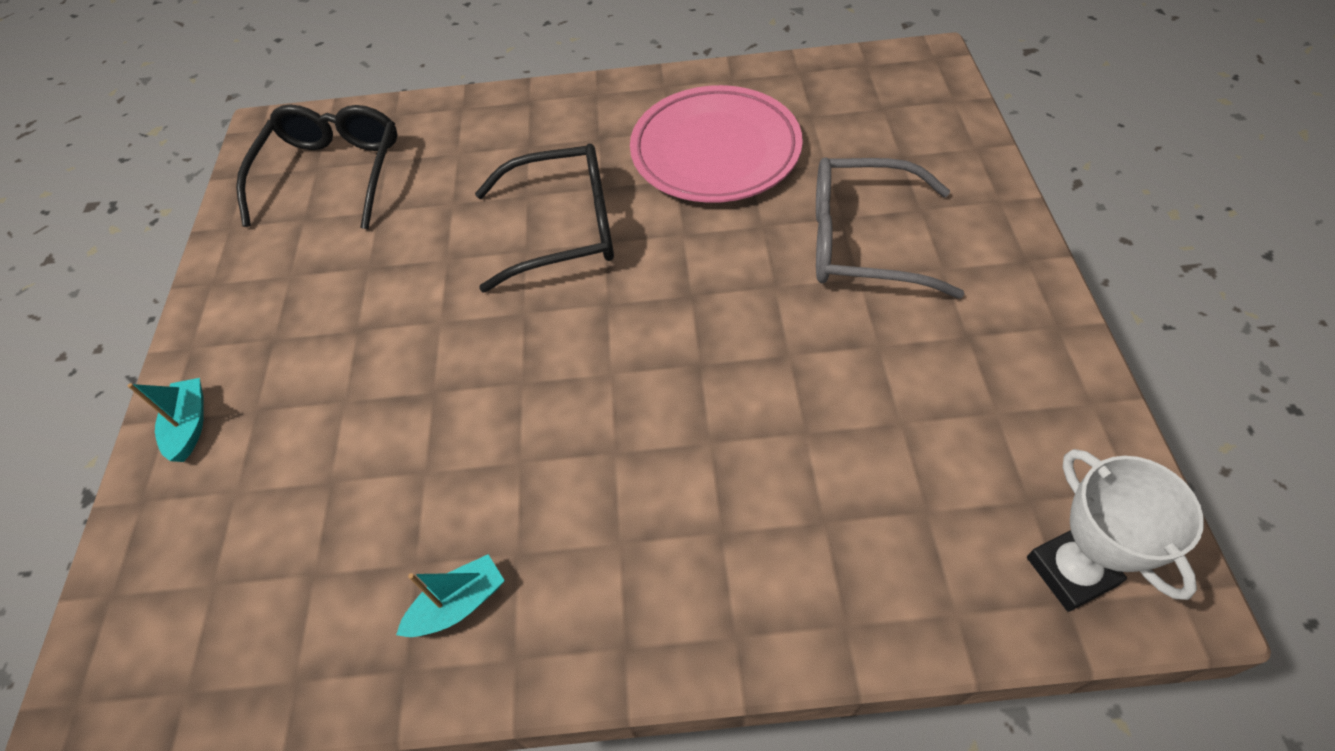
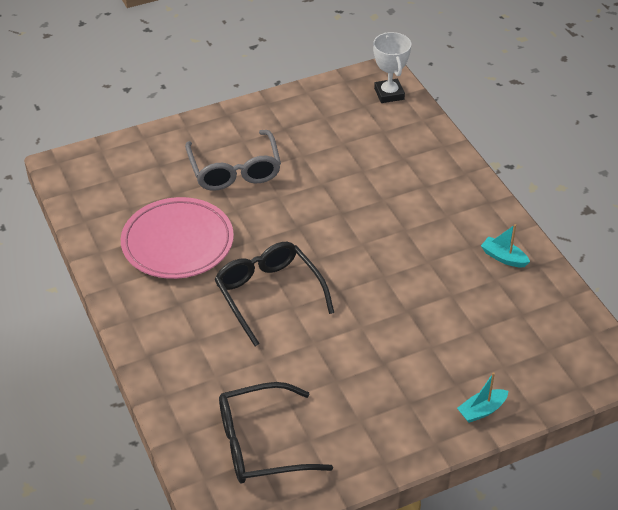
camera: 115 degrees left, 10 degrees down
white trophy [1027,449,1204,612] -> white trophy turned 60 degrees counterclockwise [373,32,411,103]

